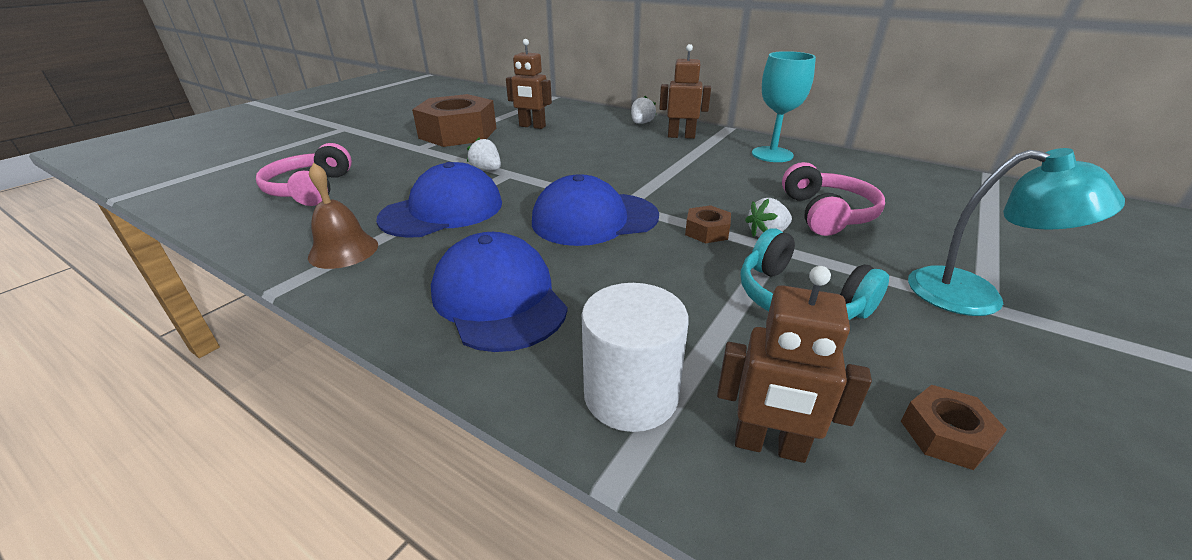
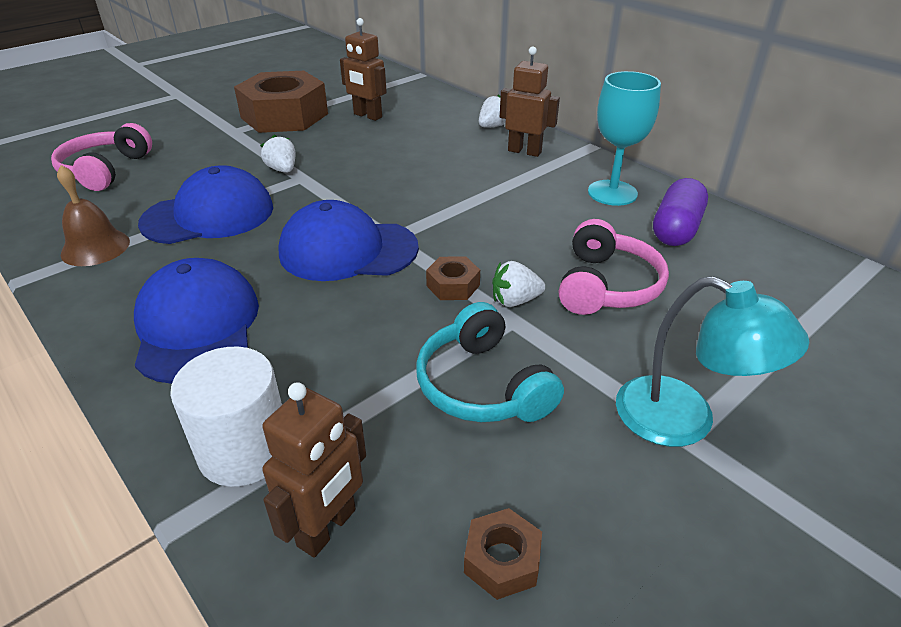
camera: 15 degrees right, 5 degrees up
brown robot [717,266,872,463] -> brown robot turned 90 degrees counterclockwise [262,382,366,557]
none -> purple capsule [653,178,708,246]

